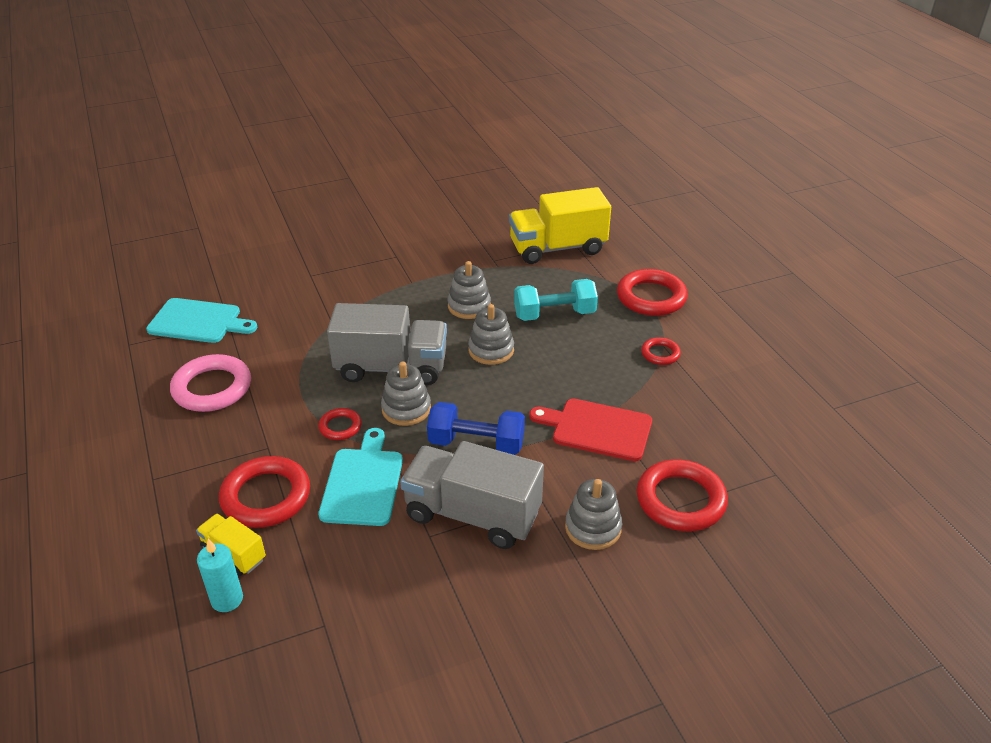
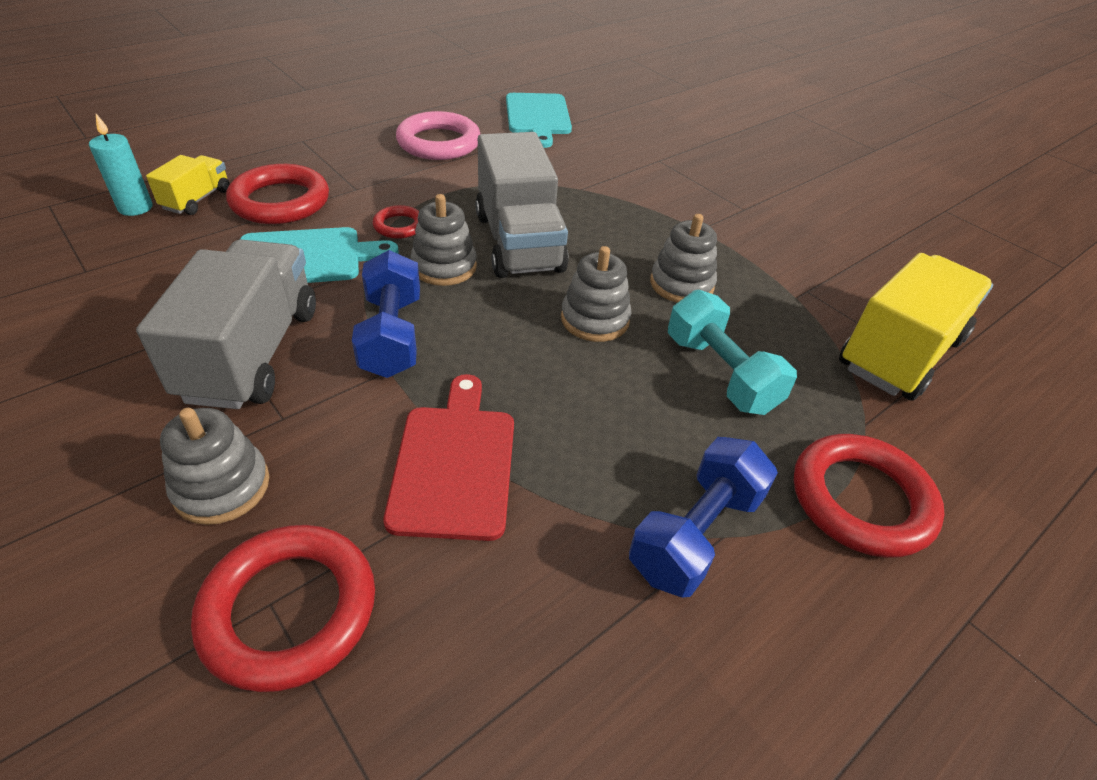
camera: 70 degrees right, 5 degrees up
yellow truck [509,187,611,264] -> yellow truck turned 75 degrees clockwise [839,253,993,401]
red ring [641,337,681,365] -> blue dumbbell [629,437,778,598]

